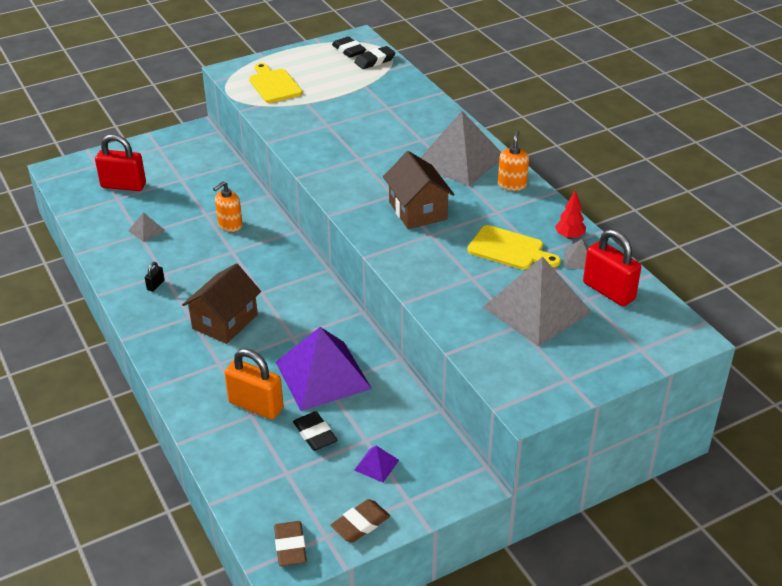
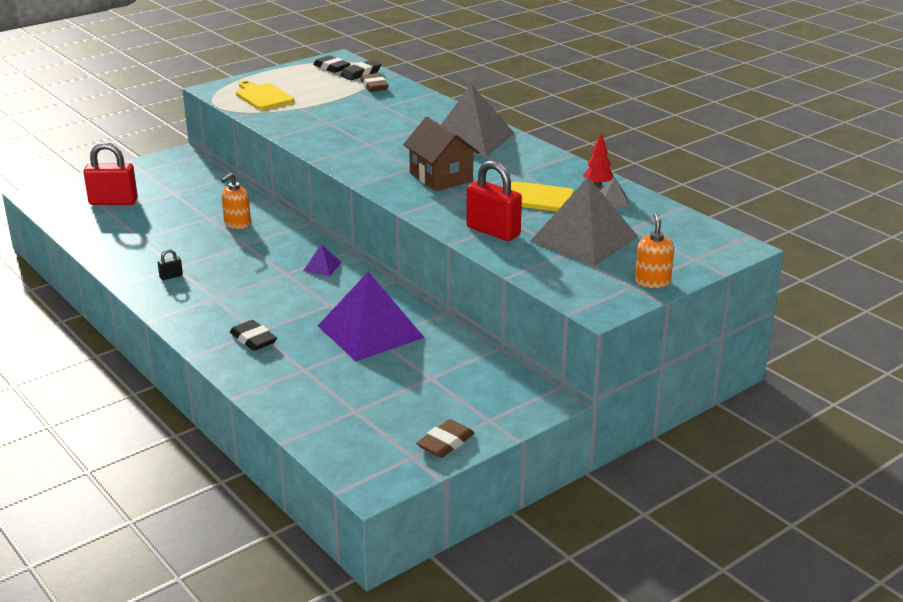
camera: 10 degrees left, 10 degrees down
grey pyramid [128,212,165,242] -> none
black padlock [145,262,165,292] -> black padlock turned 45 degrees clockwise [158,249,183,280]
brown house [182,263,261,344] -> none
orange padlock [224,348,283,420] -> none
brown eraser [274,521,307,566] -> brown eraser moved to [360,73,389,92]
black eraser [293,411,337,451] -> black eraser moved to [230,320,277,351]
purple pyramid [354,446,399,482] -> purple pyramid moved to [303,244,342,276]
orange soap dispenser [498,130,529,191] -> orange soap dispenser moved to [635,213,674,288]
red padlock [583,229,641,306] -> red padlock moved to [466,161,522,241]

